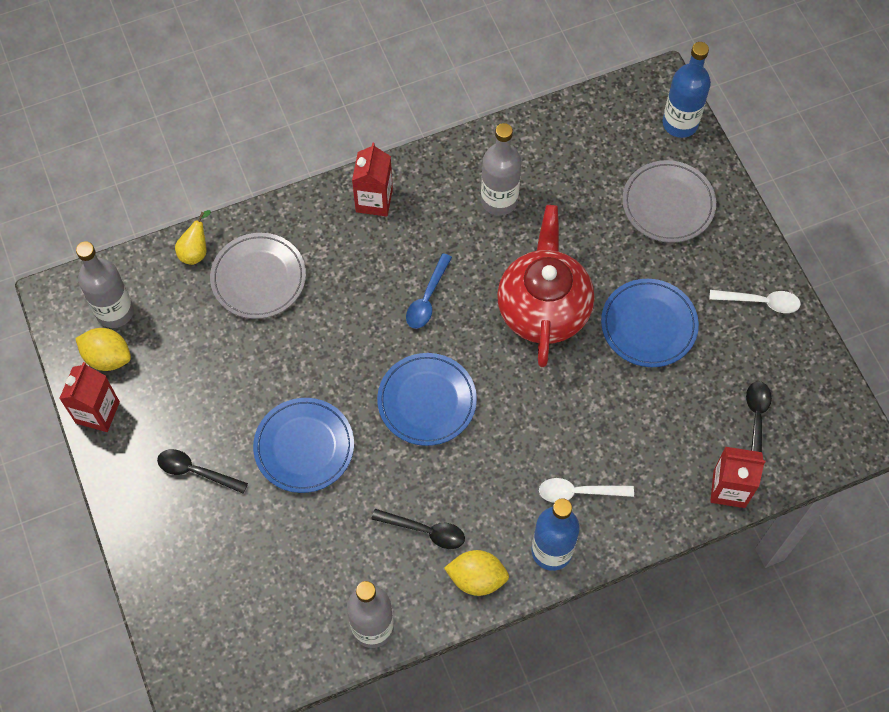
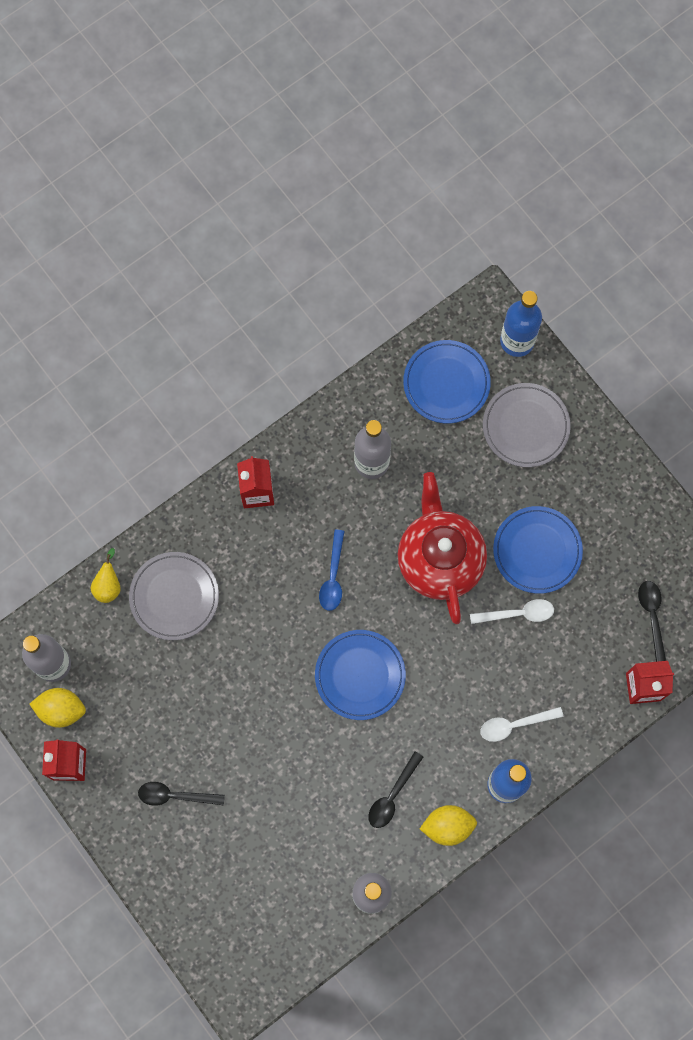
camera: 15 degrees left, 10 degrees up
blue plate [253,398,354,493] -> blue plate moved to [403,340,491,423]
black spoon [372,509,465,549] -> black spoon turned 120 degrees clockwise [368,751,423,828]
white spoon [709,290,801,313] -> white spoon moved to [470,599,554,624]

